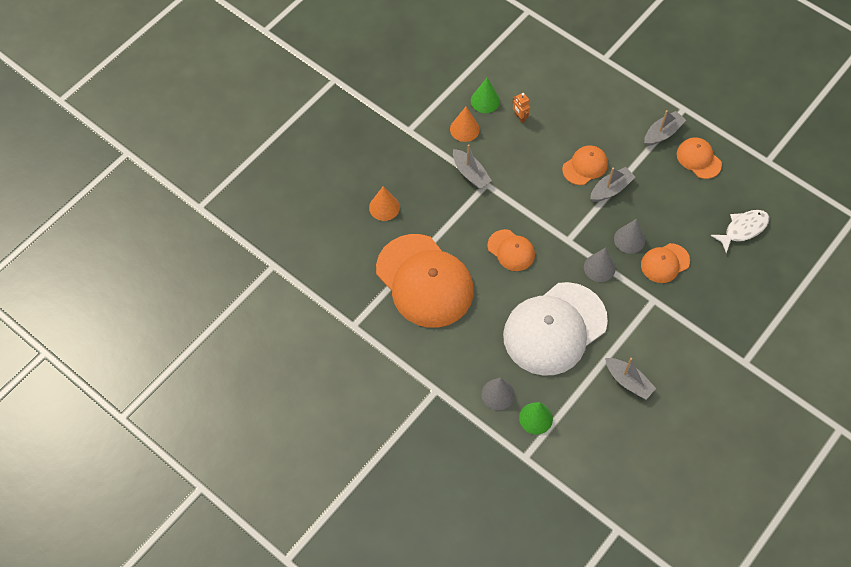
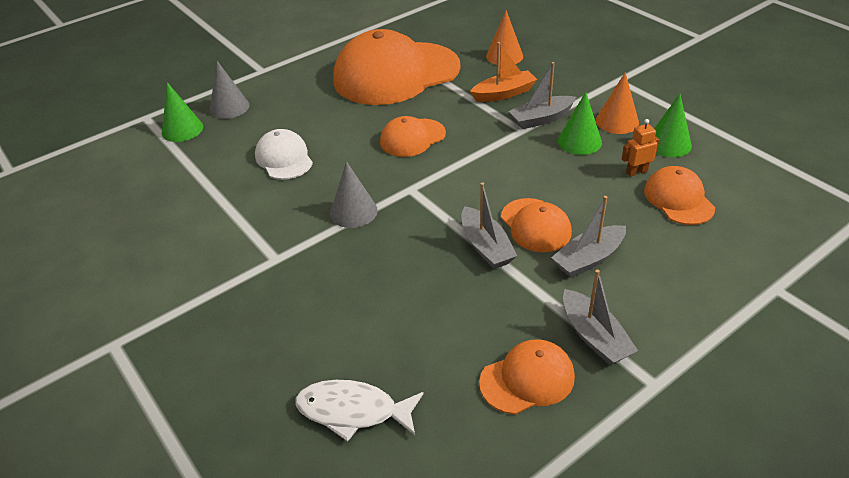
camera: 105 degrees right, 20 degrees down
white cap [503,282,608,376] -> white cap [255,129,313,180], size x0.47
grey boat [605,358,656,400] -> grey boat moved to [551,196,626,278]
grey cone [614,219,645,254] -> none
orange cap [641,243,690,283] -> orange cap moved to [644,166,715,225]
white fish [711,210,769,253] -> white fish turned 120 degrees clockwise [295,380,424,442]
none -> orange boat [470,42,537,102]
none -> green cone [558,92,602,155]

